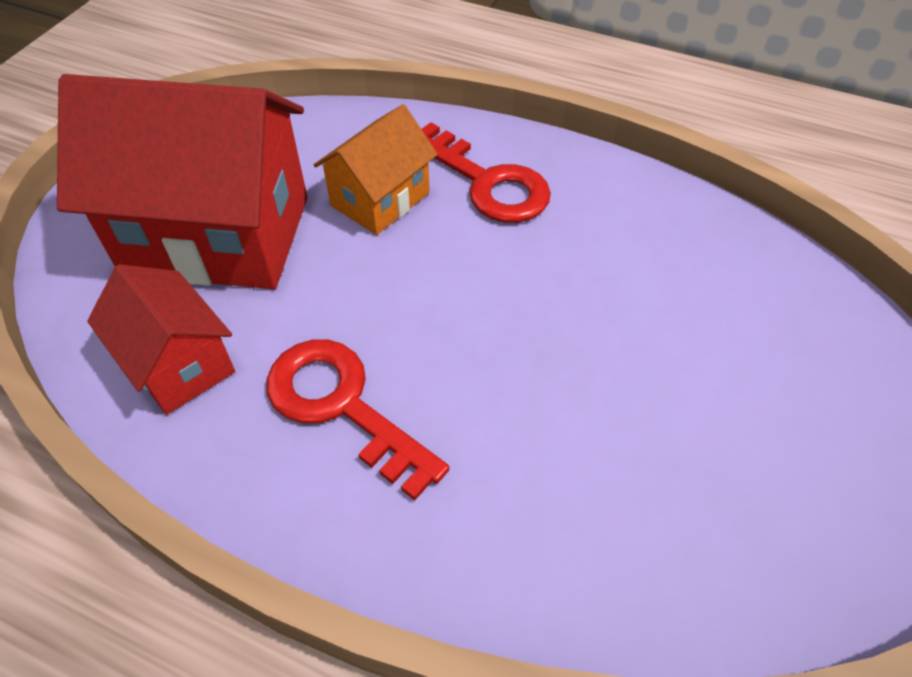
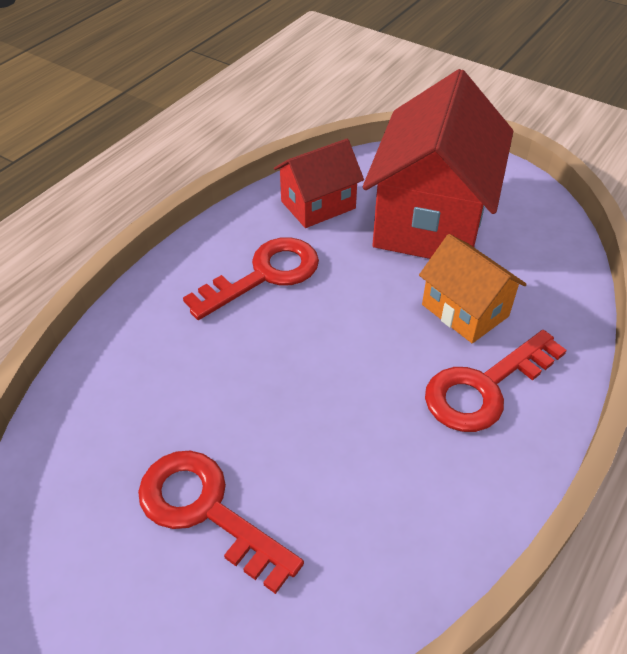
camera: 100 degrees right, 5 degrees down
none -> red key [138,451,304,594]

